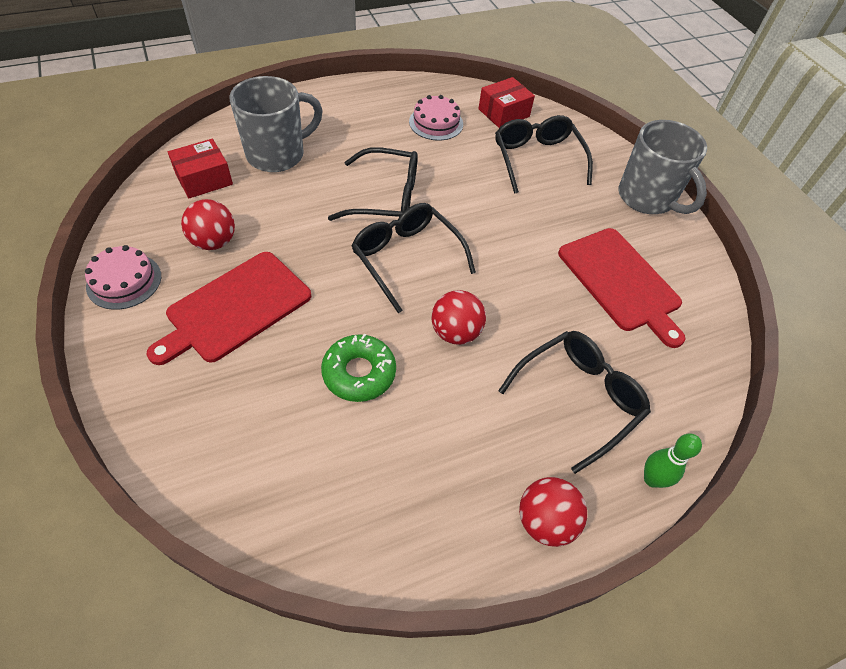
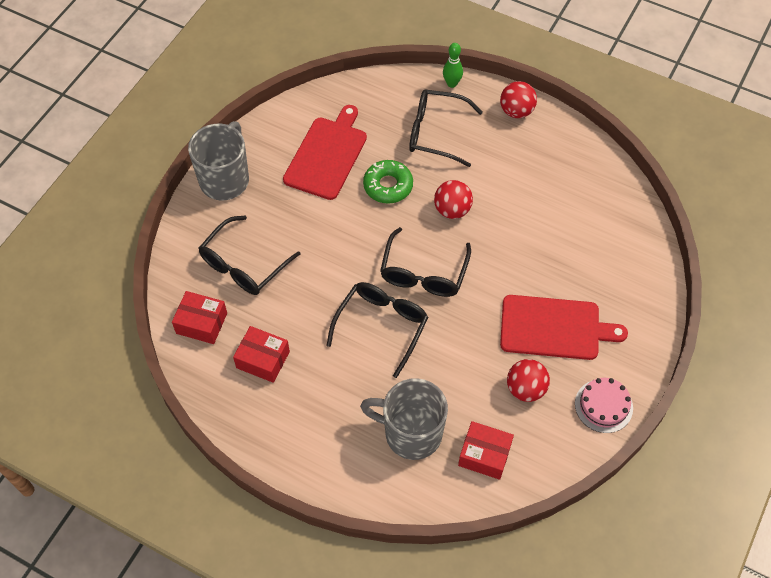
camera: 125 degrees left, 5 degrees up
green donut [321,334,396,402] -> green donut moved to [363,160,413,204]
black glasses [328,147,418,221] -> black glasses turned 60 degrees clockwise [326,282,428,378]
pink cake [409,95,463,141] -> red box [233,326,290,383]

